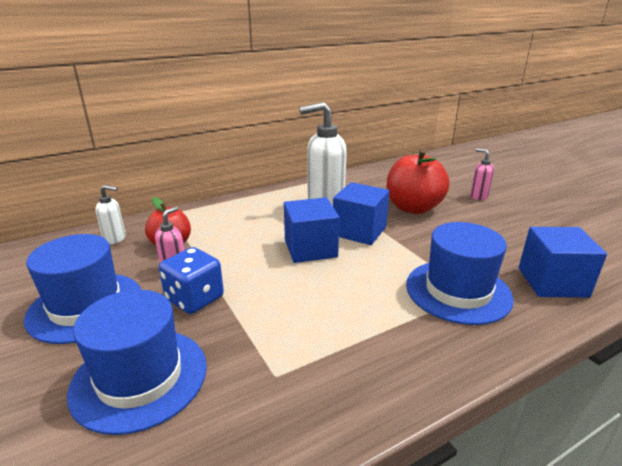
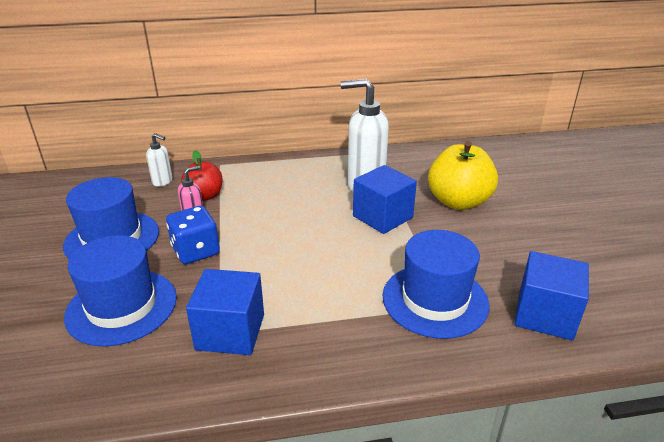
camera: 20 degrees right, 5 degrees up
blue cube [284,197,340,263] -> blue cube moved to [186,269,264,355]
red apple [387,149,450,214] -> yellow apple [428,141,498,210]
pink soap dispenser [470,148,494,200] -> none

